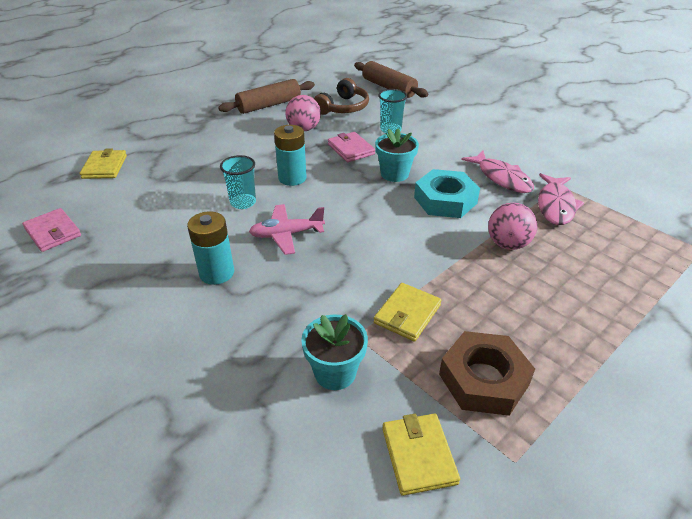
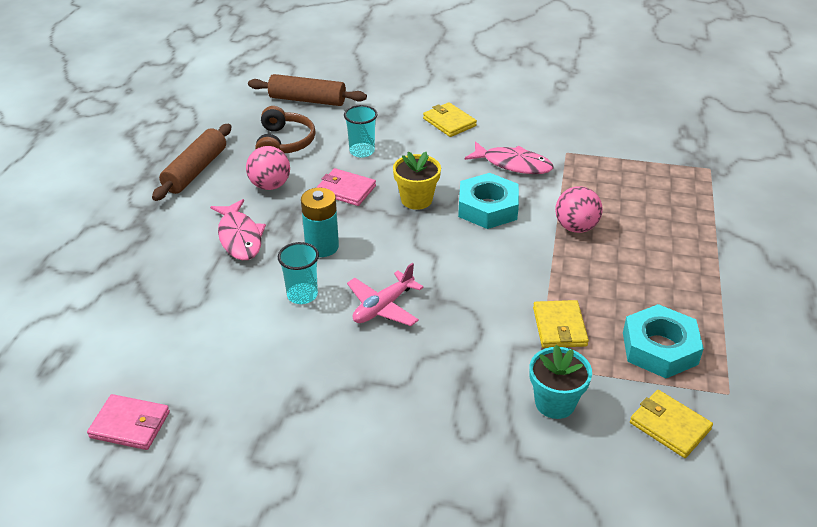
camera: 35 degrees left, 0 degrees up
yellow wallet [80,148,127,179] -> yellow wallet moved to [423,102,477,137]
turquoise battery [187,211,234,285] -> none
turquoise flower pot [375,129,419,182] -> yellow flower pot [393,151,441,210]
brown nut [439,331,535,416] -> turquoise nut [623,304,704,378]
pink fish [538,173,584,225] -> pink fish moved to [210,199,266,260]

